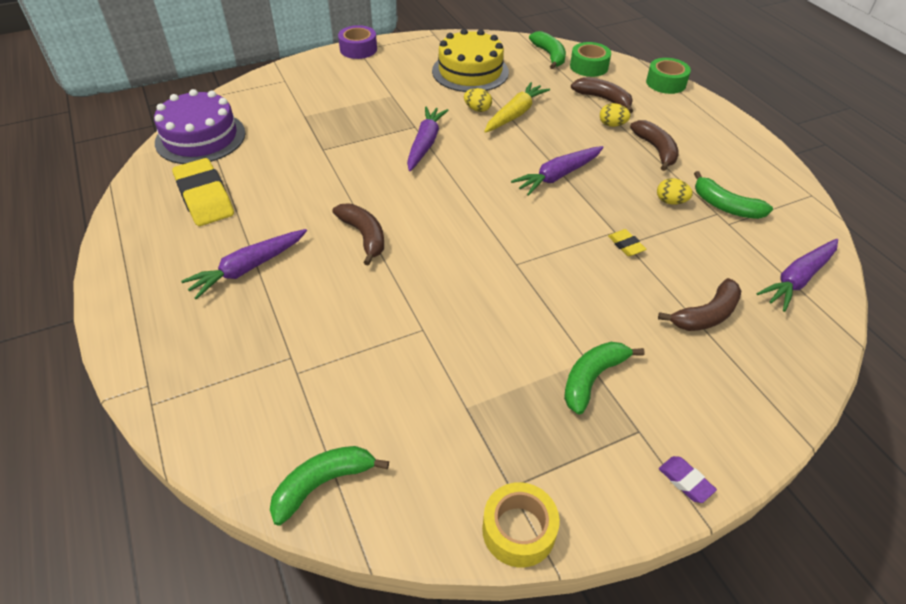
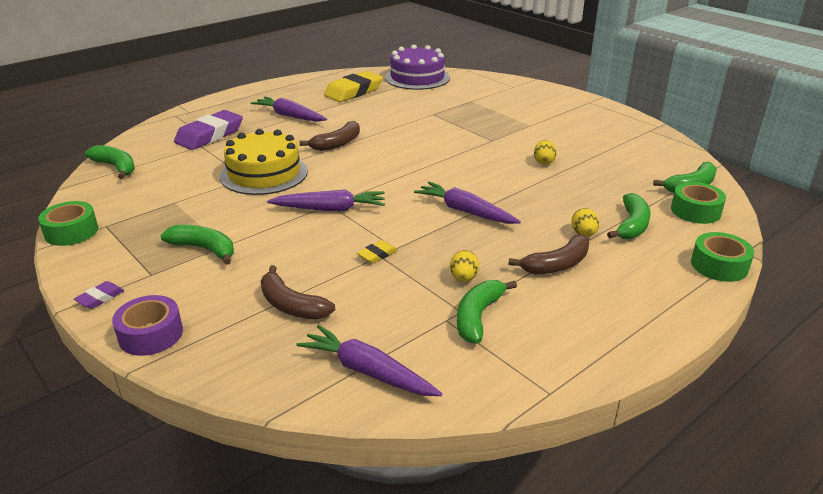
camera: 75 degrees right, 15 degrees down
purple tape [338,25,377,59] -> purple tape moved to [112,295,183,356]
purple carrot [407,106,448,171] -> purple carrot moved to [267,190,385,211]
yellow cake [432,29,509,92] -> yellow cake moved to [220,129,308,195]
yellow tape [482,482,560,568] -> green tape [38,201,98,246]
yellow carrot [484,82,550,133] -> none
brown banana [571,77,633,113] -> green banana [607,193,651,239]
none -> purple eraser [174,110,243,150]

